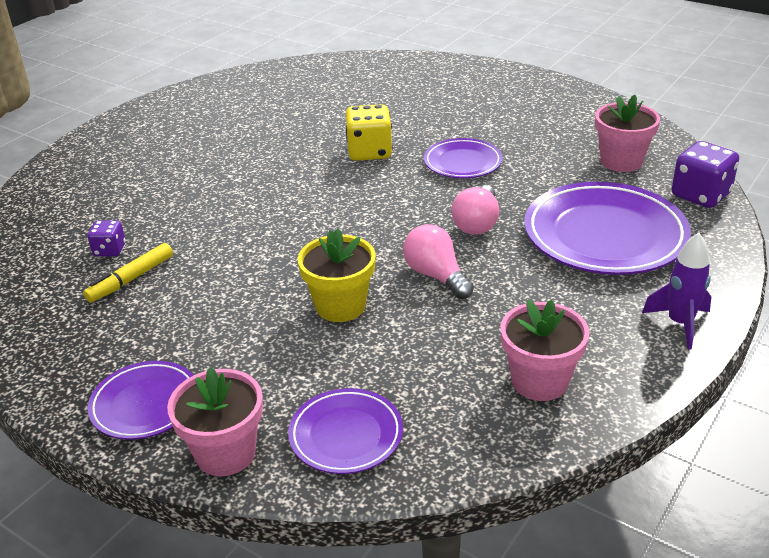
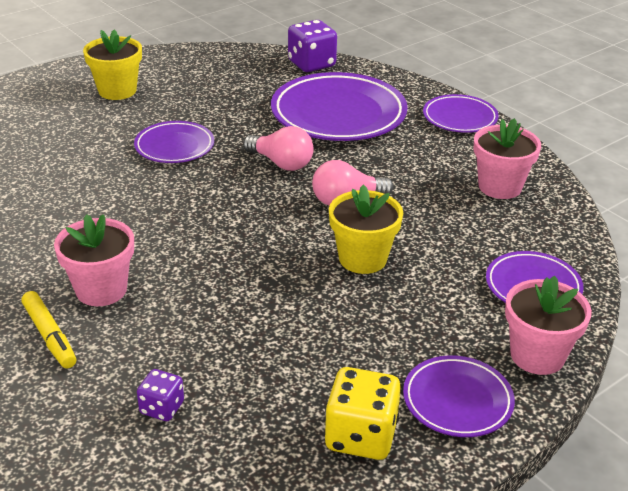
camera: 75 degrees left, 0 degrees up
yellow marker [83,243,173,303] -> yellow marker moved to [21,291,76,368]
yellow dice [346,104,393,161] -> yellow dice moved to [324,367,401,460]
pink flower pot [595,95,660,172] -> pink flower pot moved to [54,214,134,306]
purple rocket [642,233,711,350] -> purple plate [423,94,499,133]
none -> yellow flower pot [83,30,142,100]

